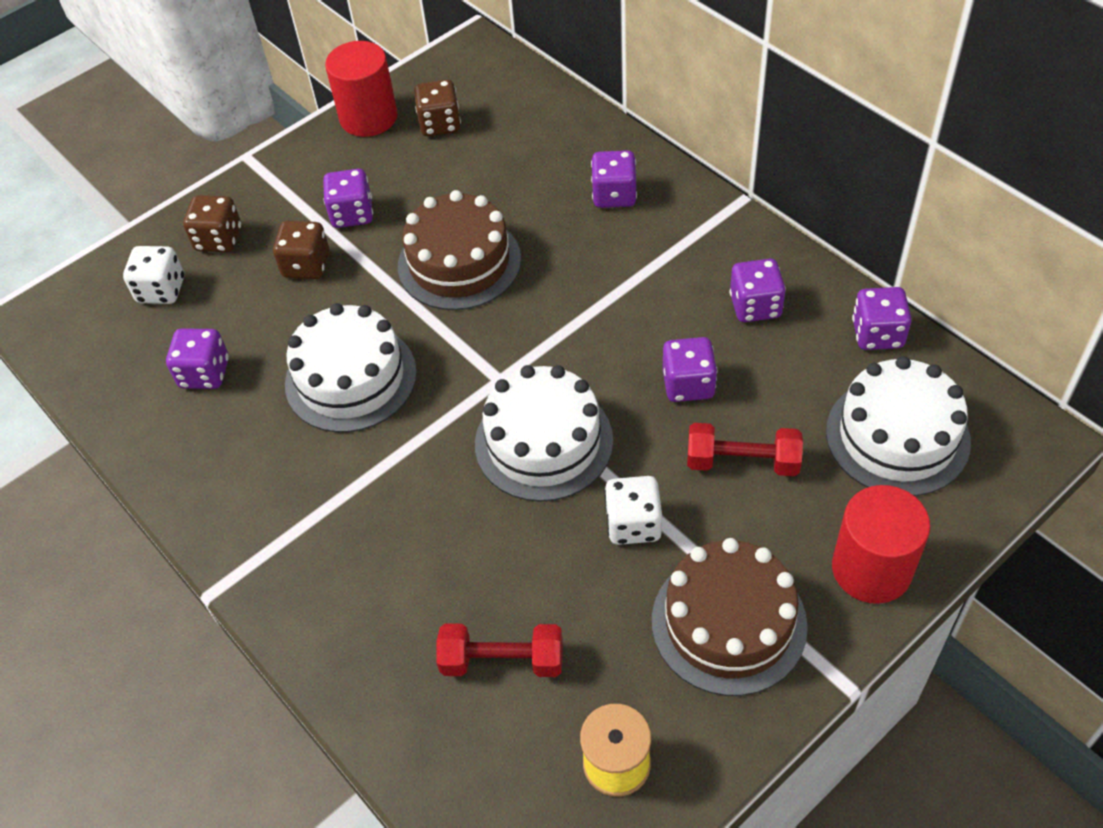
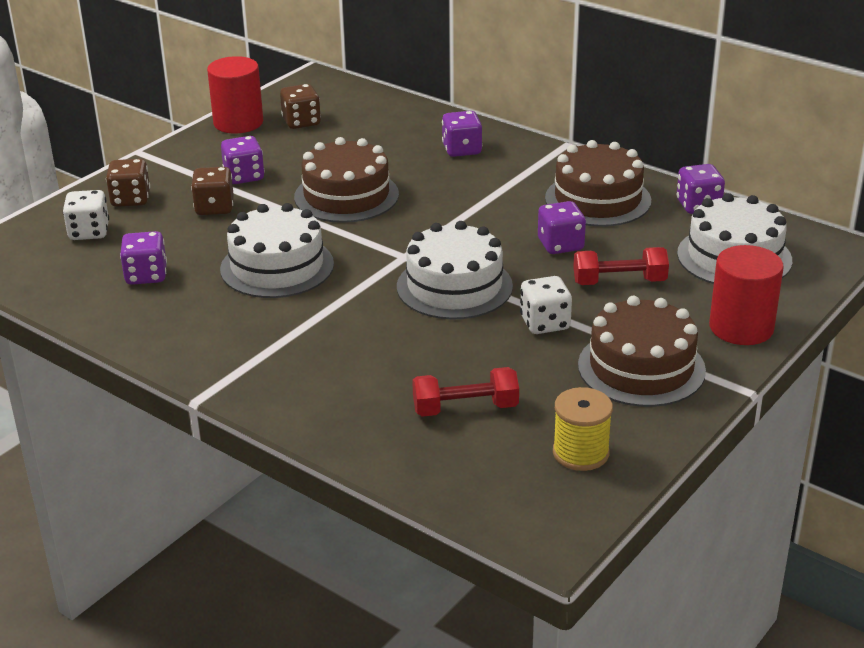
camera: 15 degrees left, 20 degrees down
purple dice [729,259,786,322] -> brown cake [545,140,651,227]

